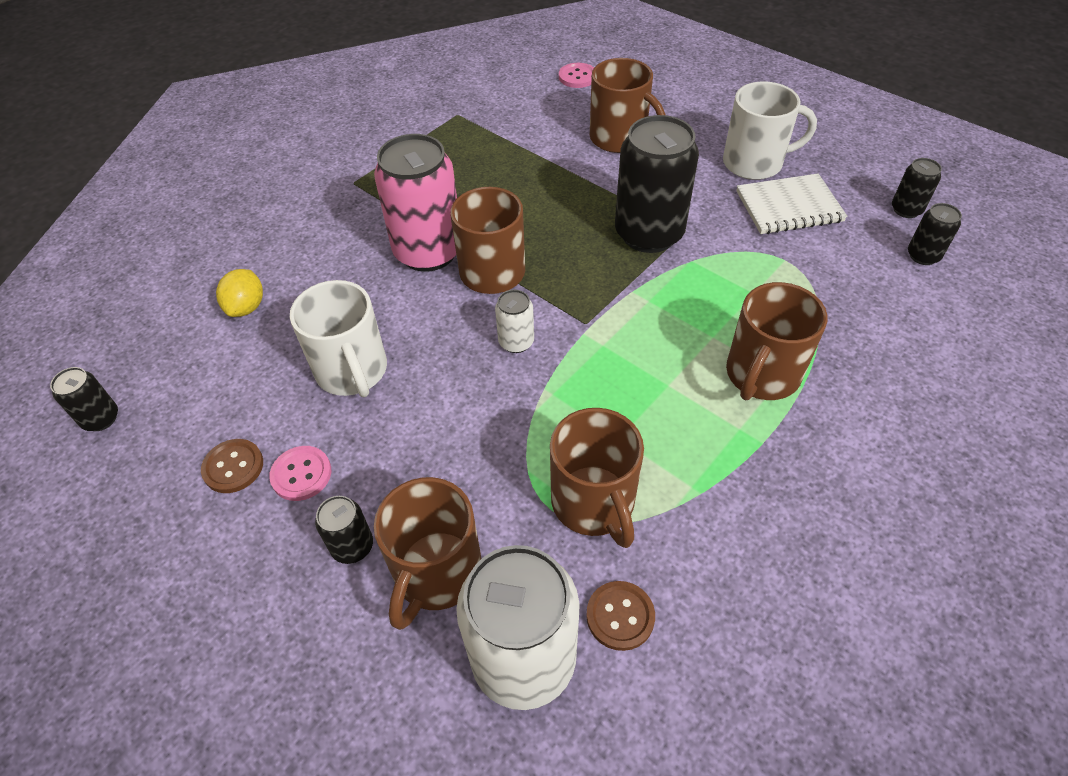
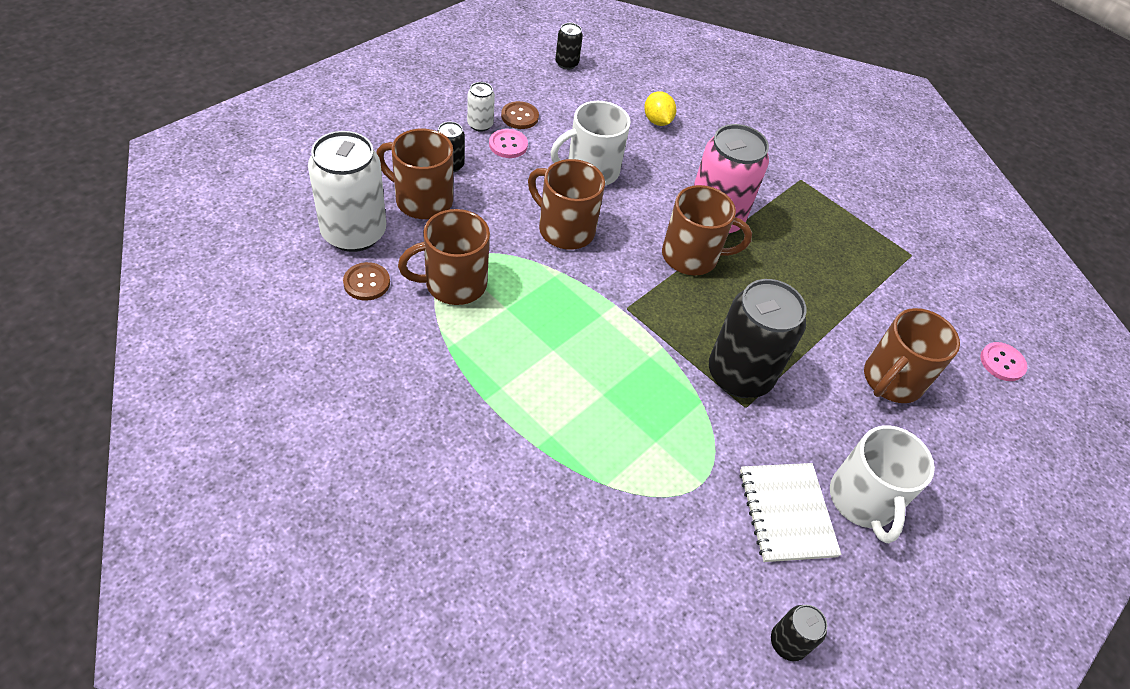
camera: 85 degrees right, 0 degrees up
yellow lemon [216,269,263,317] -> yellow lemon turned 60 degrees clockwise [644,91,676,126]
white can [495,290,534,353] -> white can moved to [467,82,495,132]
brown mug [726,282,827,400] -> brown mug moved to [528,159,605,250]
black can [908,203,962,265] -> none

